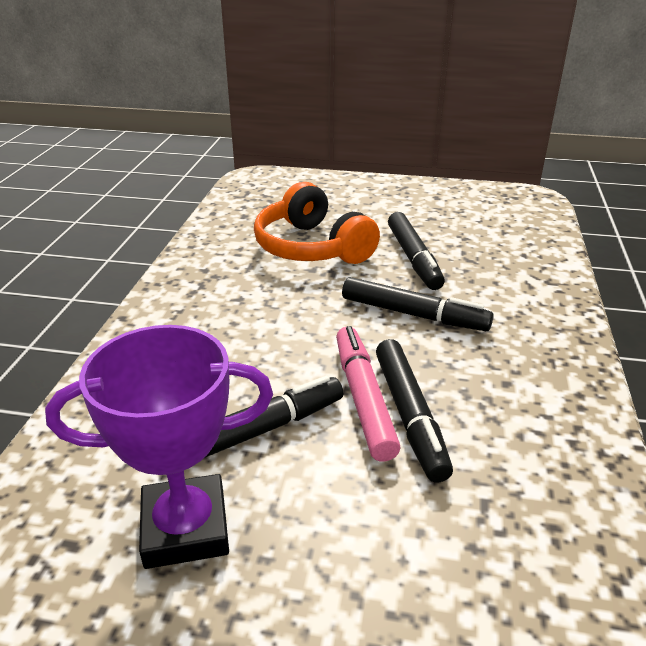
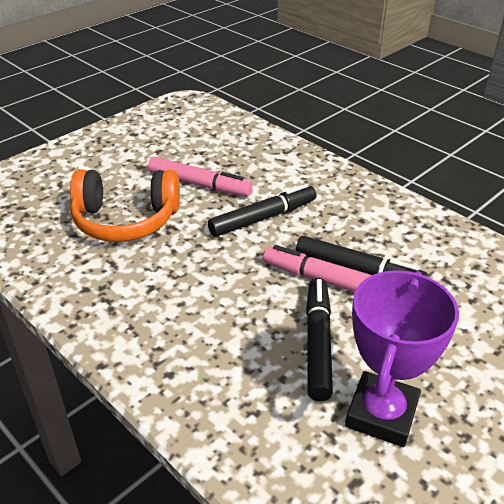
camera: 55 degrees left, 5 degrees up
black marker [388,212,445,290] -> pink marker [148,157,253,197]

